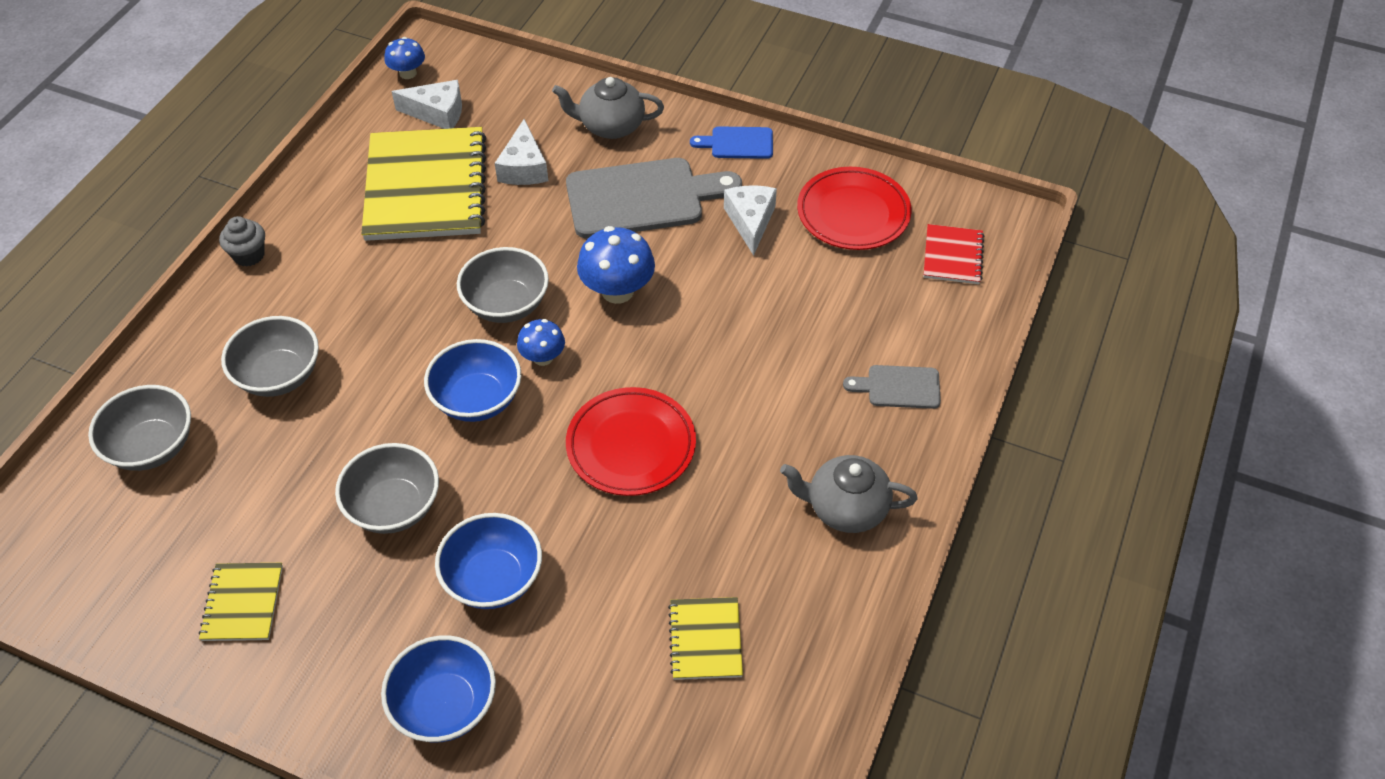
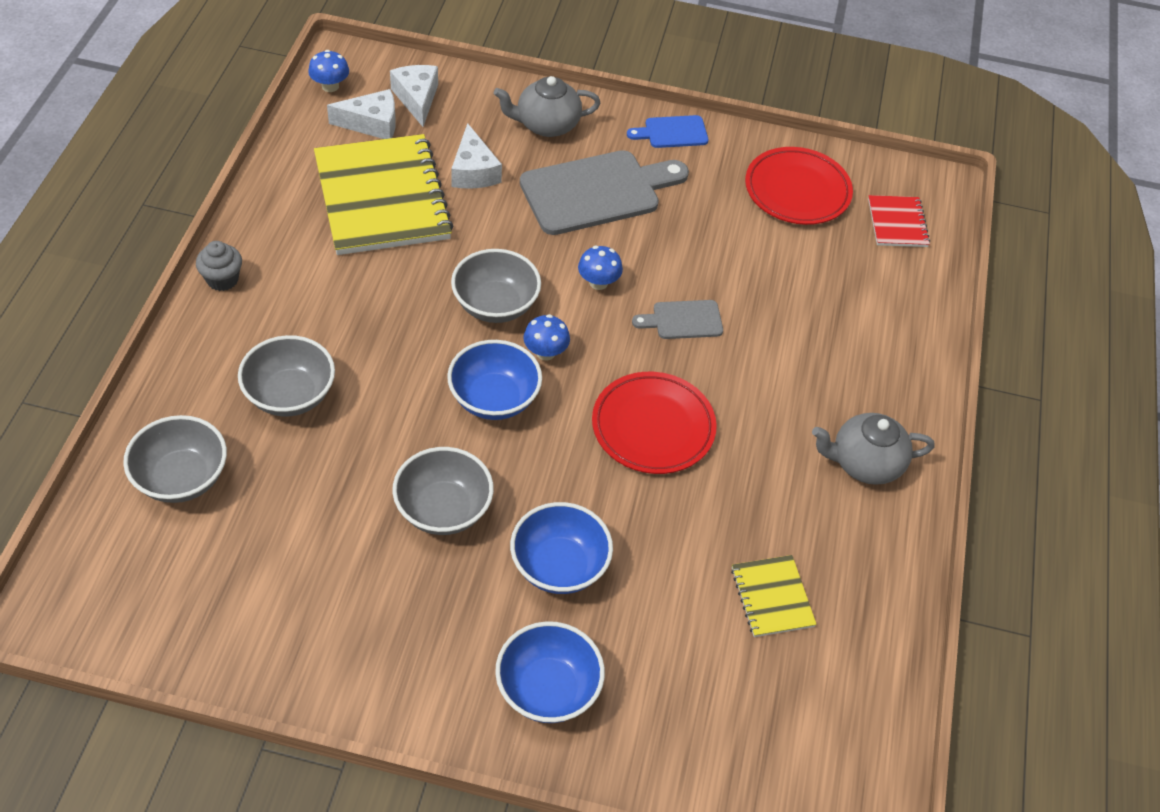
camera: 15 degrees left, 0 degrees up
yellow notebook [199,563,283,641] -> none
blue mushroom [577,226,655,304] -> blue mushroom [578,246,623,290], size x0.60
white cheese [724,185,777,256] -> white cheese moved to [390,65,438,127]
grey cutting board [843,365,941,409] -> grey cutting board moved to [632,300,723,339]

